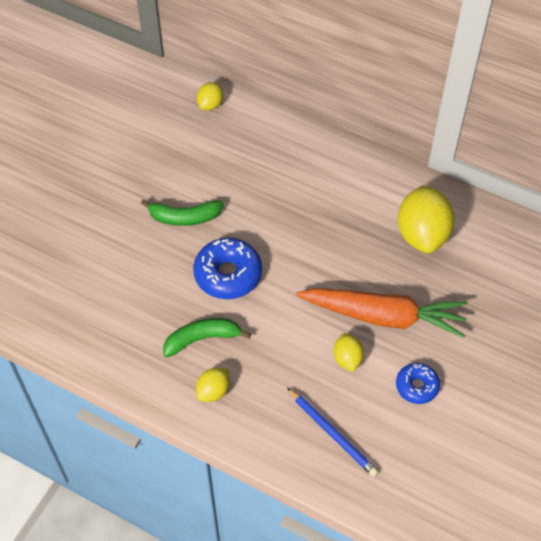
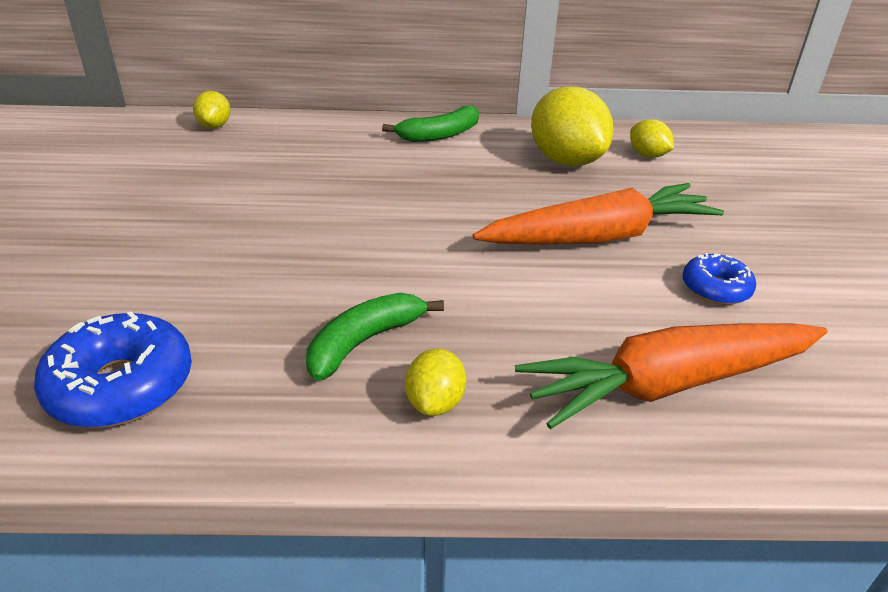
camera: 30 degrees left, 20 degrees down
green banana [141,199,224,226] -> green banana moved to [382,106,479,142]
blue donut [193,238,262,299] -> blue donut moved to [34,311,192,428]
blue pencil [287,388,379,477] -> orange carrot [515,324,827,429]
yellow lemon [333,333,364,372] -> yellow lemon moved to [630,119,674,158]

